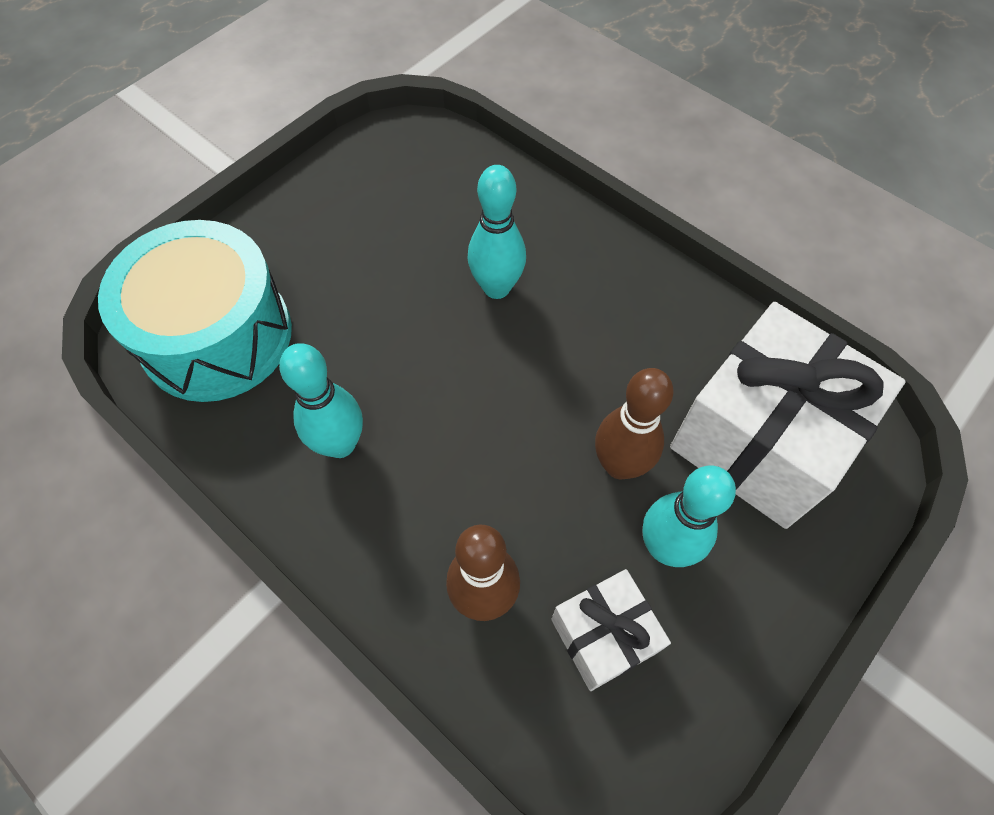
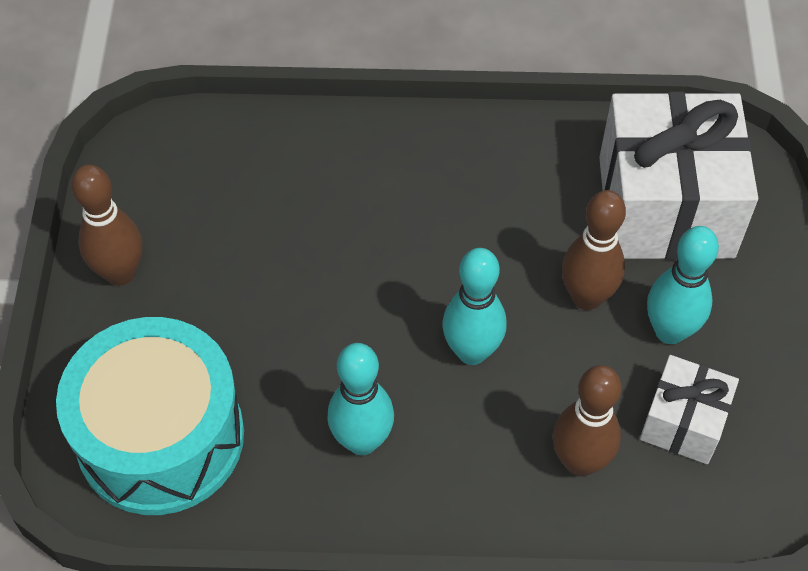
camera: 40 degrees left, 5 degrees down
turquoise bowling pin [468,165,526,299] -> turquoise bowling pin moved to [442,248,506,365]
none -> brown bowling pin [71,165,142,286]

